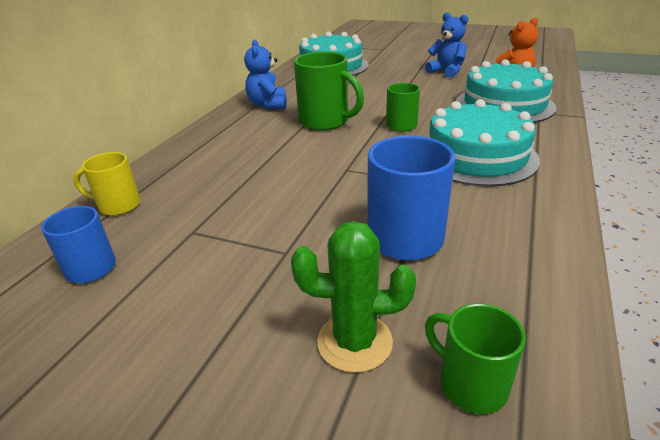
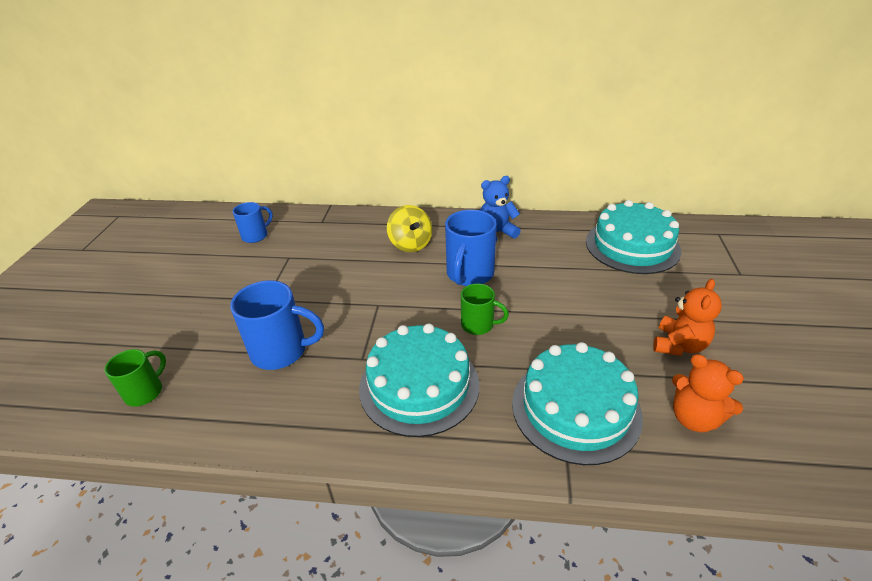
camera: 75 degrees right, 5 degrees up
yellow mug [73,152,140,216] -> none
green cactus [291,221,416,373] -> none
green mug [294,52,364,131] -> blue mug [445,210,497,286]
blue teddy bear [425,12,469,78] -> orange teddy bear [653,279,722,356]
none -> yellow spinning top [387,205,432,252]

